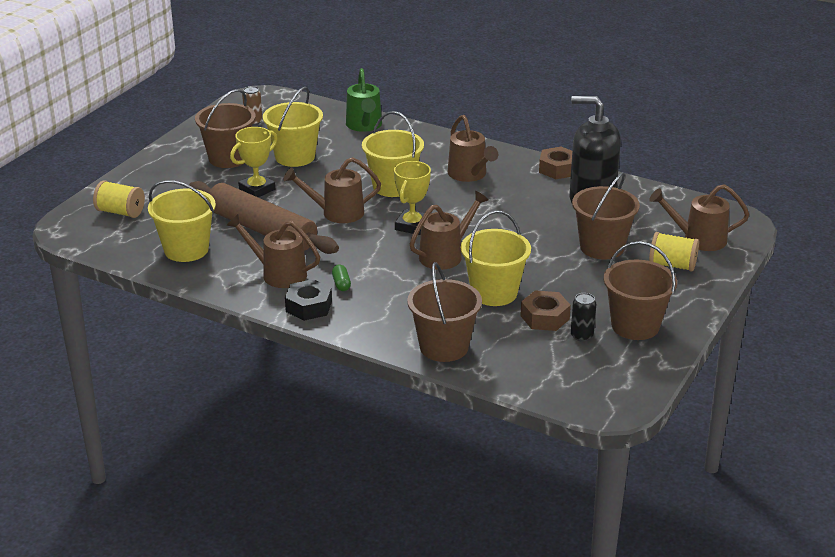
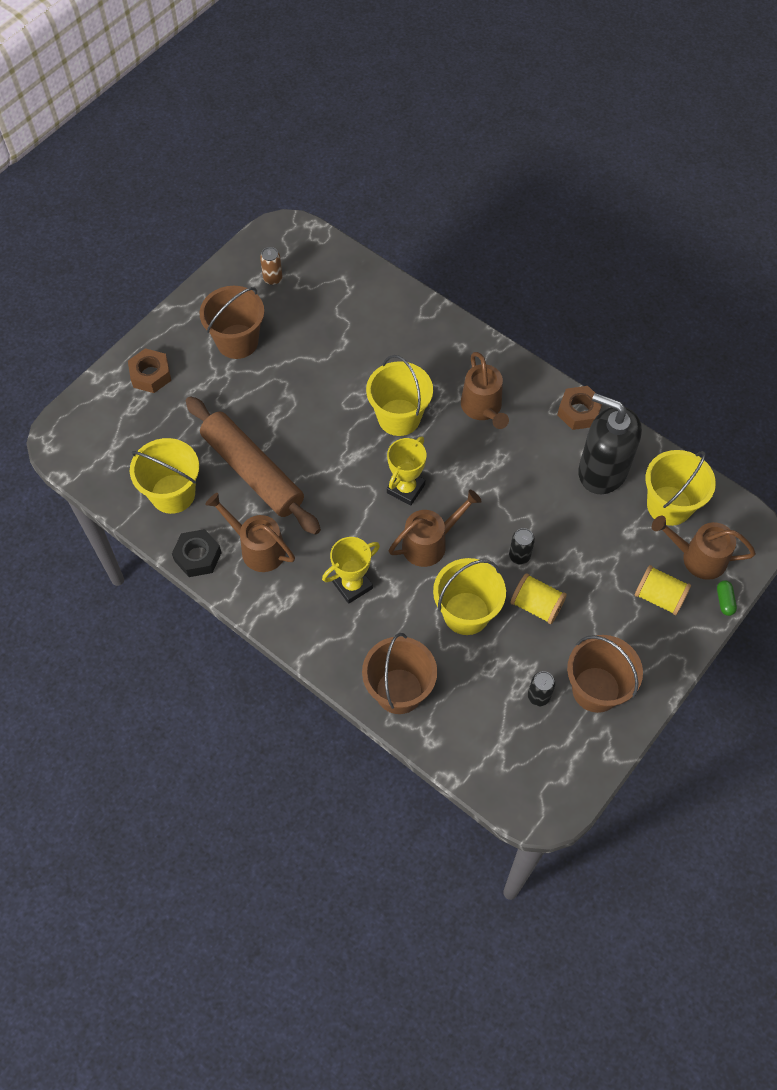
camera: 10 degrees right, 30 degrees up
yellow spool [93,180,145,218] -> yellow spool moved to [511,573,567,624]
yellow trophy [230,127,278,197] -> yellow trophy moved to [322,537,380,604]
yellow bucket [263,87,323,167] -> yellow bucket moved to [645,450,716,526]
brown watering can [284,157,381,223] -> none
black nut [285,279,332,321] -> black nut moved to [172,529,222,577]
green capsule [332,265,351,291] -> green capsule moved to [717,580,737,616]
green watering can [346,68,382,132] -> none
brown nut [520,290,571,331] -> brown nut moved to [128,348,171,393]
brown bucket [572,172,640,259] -> none
none -> black can [509,528,535,565]

